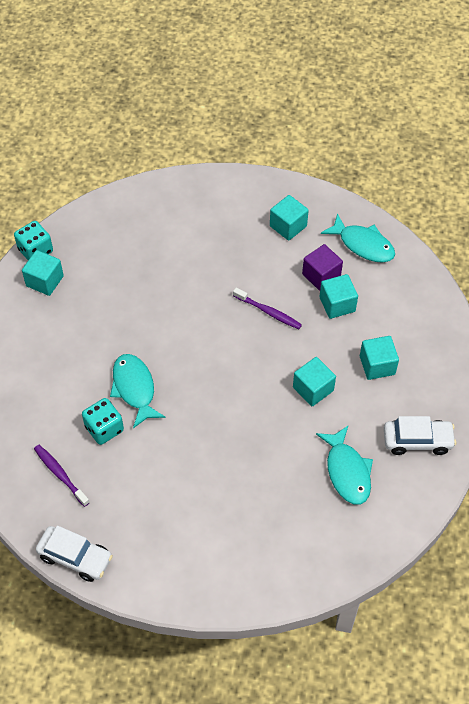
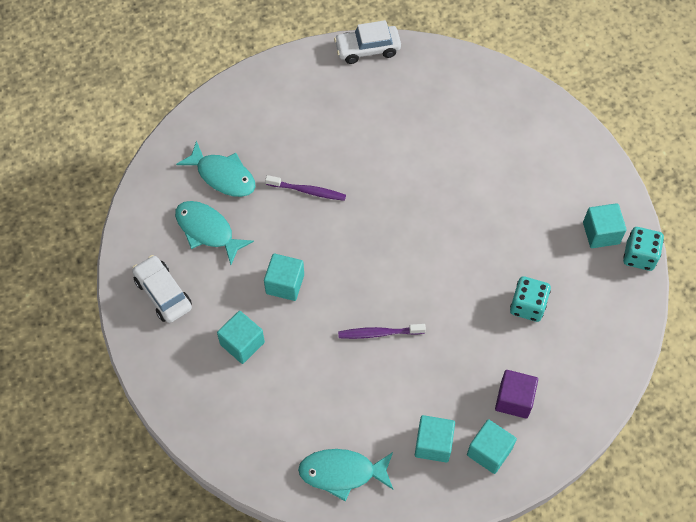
camera: 145 degrees right, 5 degrees up
purple toothbrush [34,445,90,507] -> purple toothbrush moved to [265,175,346,201]
turquoise dice [82,398,124,445] -> turquoise dice moved to [510,276,551,322]
turquoise fish [110,354,166,428] -> turquoise fish moved to [176,141,256,197]
purple cube [302,244,343,291] -> purple cube moved to [495,370,538,419]
turquoise cube [319,274,358,319] -> turquoise cube moved to [467,419,517,474]
white car [384,416,456,455] -> white car turned 90 degrees clockwise [132,255,192,323]

